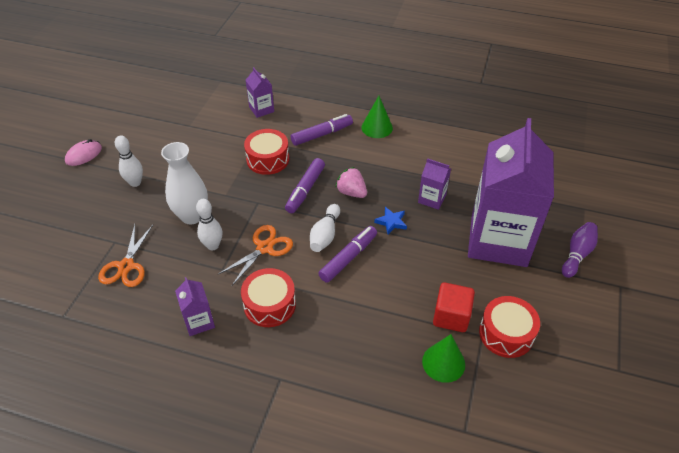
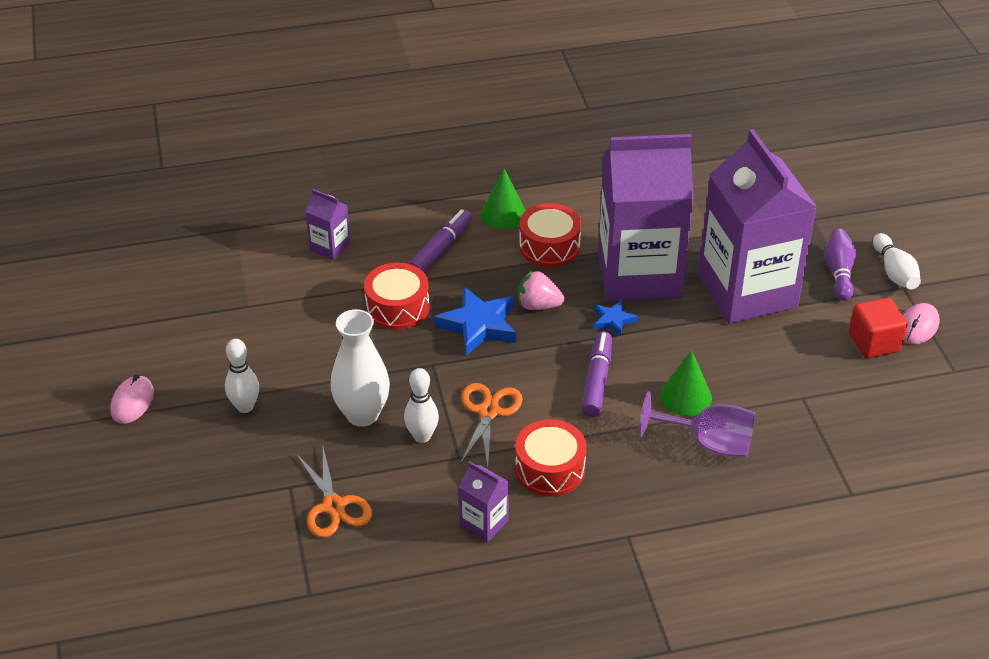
camera: 30 degrees left, 5 degrees down
purple marker [285,158,325,213] -> blue star [434,287,516,356]
white bowling pin [310,204,340,252] -> white bowling pin moved to [873,233,921,290]
purple carton [418,158,451,210] -> purple carton [598,134,694,302], size x2.48
green cone [422,334,465,383] -> green cone moved to [660,350,712,416]
red cube [433,282,475,332] -> red cube moved to [849,298,907,358]
red drum [479,296,540,358] -> red drum moved to [519,203,581,267]
none -> purple goblet [639,392,755,457]
none -> pink mouse [903,303,940,344]

